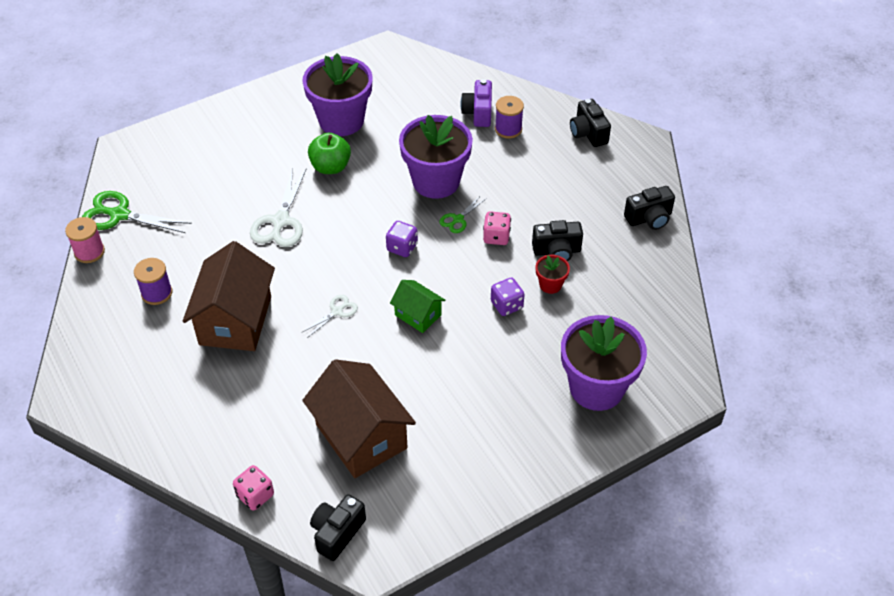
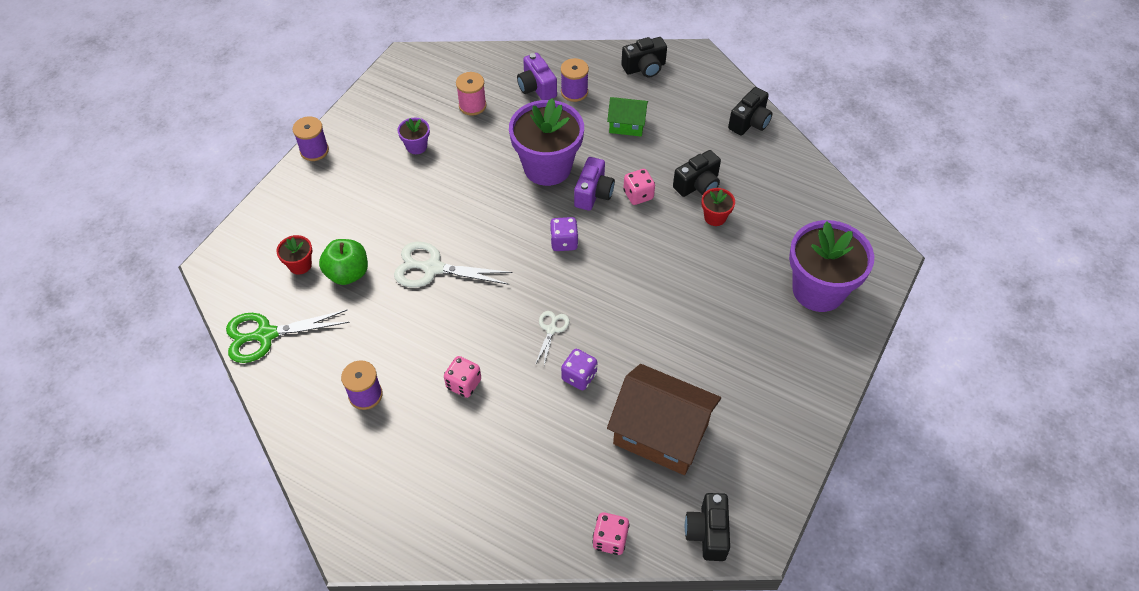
camera: 30 degrees left, 5 degrees up
pink spool [65,217,105,263] -> pink spool moved to [456,72,486,116]
brown house [183,241,275,351] -> pink dice [444,356,481,398]
white scissors [250,168,307,247] -> white scissors turned 120 degrees clockwise [394,242,513,288]
purple flower pot [302,53,373,136] -> purple flower pot [398,118,430,154], size x0.44
green apple [308,133,351,174] -> green apple moved to [319,239,368,285]
green house [390,280,446,333] -> green house moved to [607,97,648,137]
green scissors [439,195,487,233] -> purple camera [574,157,615,211]
purple dice [491,278,525,316] -> purple dice moved to [561,349,597,391]
black camera [570,99,611,147] -> black camera turned 60 degrees counterclockwise [621,37,667,77]
none -> red flower pot [276,235,312,275]
none -> purple spool [292,117,329,161]

